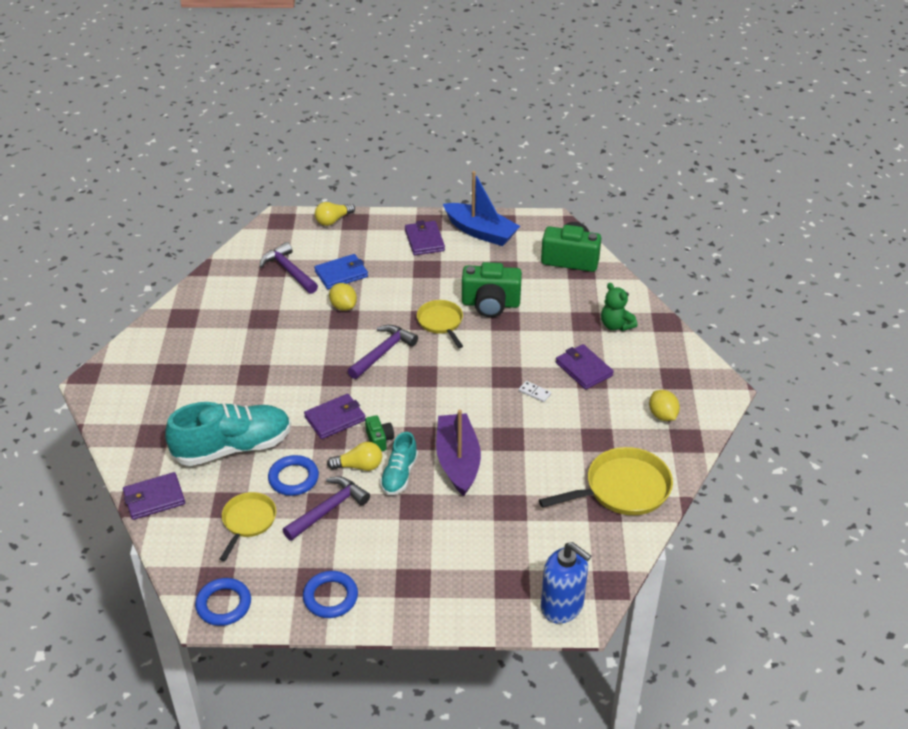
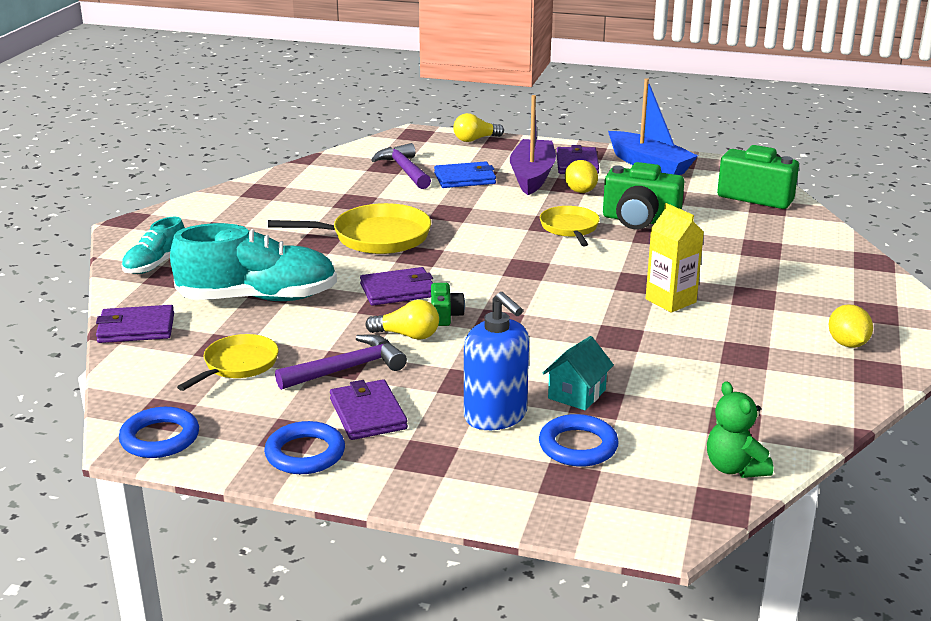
camera: 15 degrees right, 15 degrees down
blue ring [268,455,319,496] -> blue ring moved to [539,414,619,467]
yellow lemon [329,283,357,311] -> yellow lemon moved to [565,160,598,193]
purple hammer [348,325,418,379] -> none
turquoise shoe [380,432,418,495] -> turquoise shoe moved to [122,217,185,274]
purple boat [436,410,481,496] -> purple boat moved to [510,95,556,195]
white domino [519,381,551,402] -> yellow carton [646,203,704,313]
yellow pan [539,447,673,515] -> yellow pan moved to [268,203,431,254]
blue soap dispenser [541,542,591,623] -> blue soap dispenser moved to [464,292,529,430]
purple wallet [556,344,614,390] -> purple wallet moved to [330,379,408,440]
green teddy bear [601,283,637,331] -> green teddy bear moved to [707,381,773,478]
none -> turquoise house [543,336,614,410]

